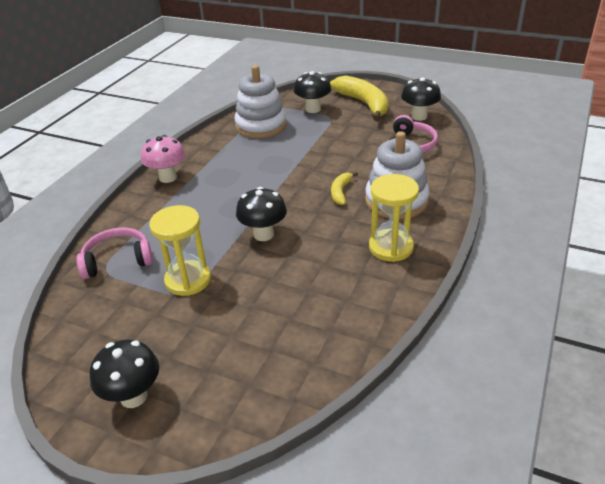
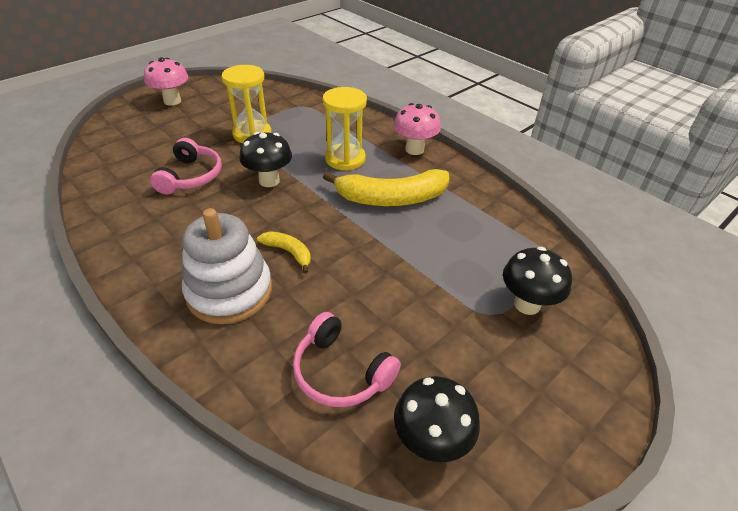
camera: 110 degrees right, 5 degrees up
pink headphones [76,227,153,279] -> pink headphones moved to [150,138,222,194]
black mushroom [90,339,159,408] -> pink mushroom [144,57,188,106]
white stacking toy [234,65,287,138] -> none
yellow banana [330,75,389,121] -> yellow banana moved to [323,169,449,206]
yellow hourglass [369,174,419,262] -> yellow hourglass moved to [323,87,367,171]

